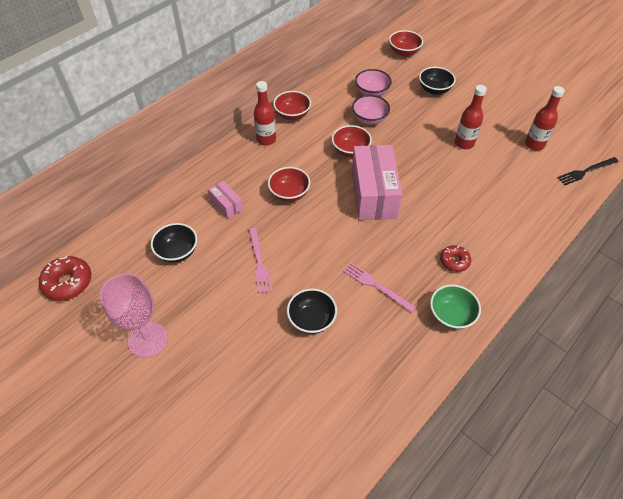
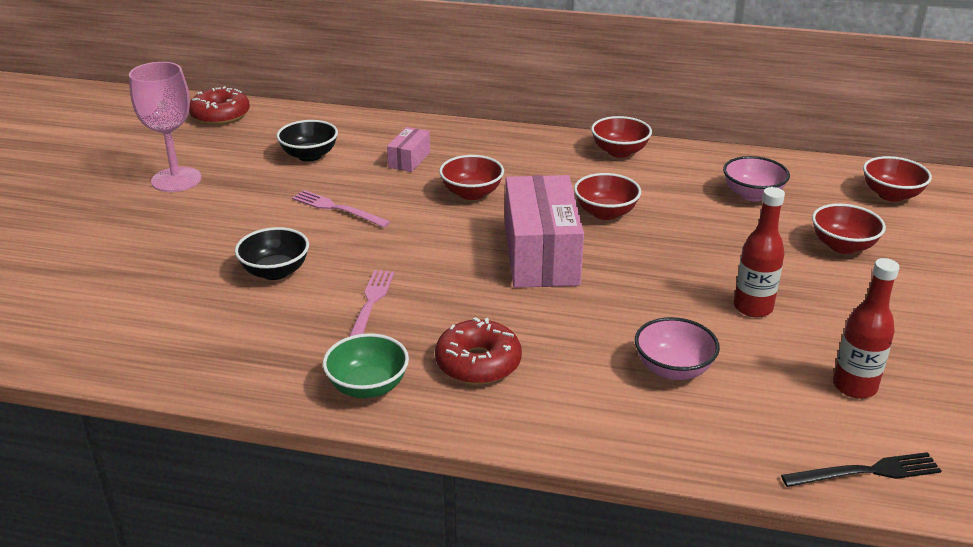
camera: 60 degrees right, 20 degrees down
pink fork [249,228,272,294] -> pink fork turned 75 degrees clockwise [292,190,390,228]
red bottle [254,81,276,146] -> none
pink bowl [352,95,390,125] -> pink bowl moved to [635,317,720,380]
pink box [352,145,402,220] -> pink box turned 60 degrees counterclockwise [505,175,584,288]
black bowl [419,67,456,95] -> red bowl [812,204,886,254]
red donut [440,245,471,272] -> red donut [435,317,522,385], size x1.59
black fork [557,157,619,185] -> black fork turned 135 degrees clockwise [781,452,941,487]

